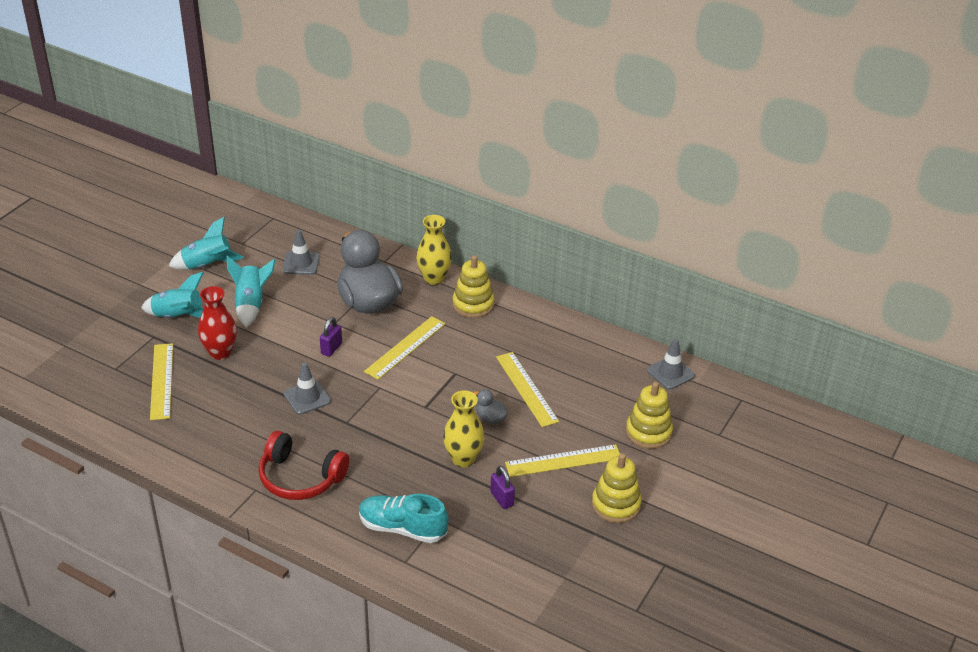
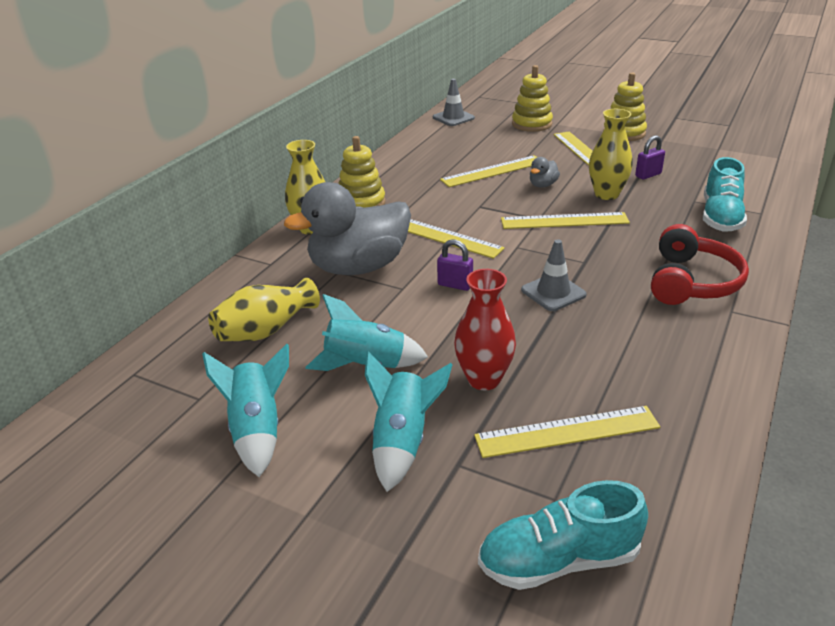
camera: 90 degrees left, 5 degrees down
grey traffic cone [282,230,320,275] -> yellow vase [208,278,320,341]
none -> turquoise shoe [478,480,648,590]
none -> yellow ruler [501,212,630,229]

